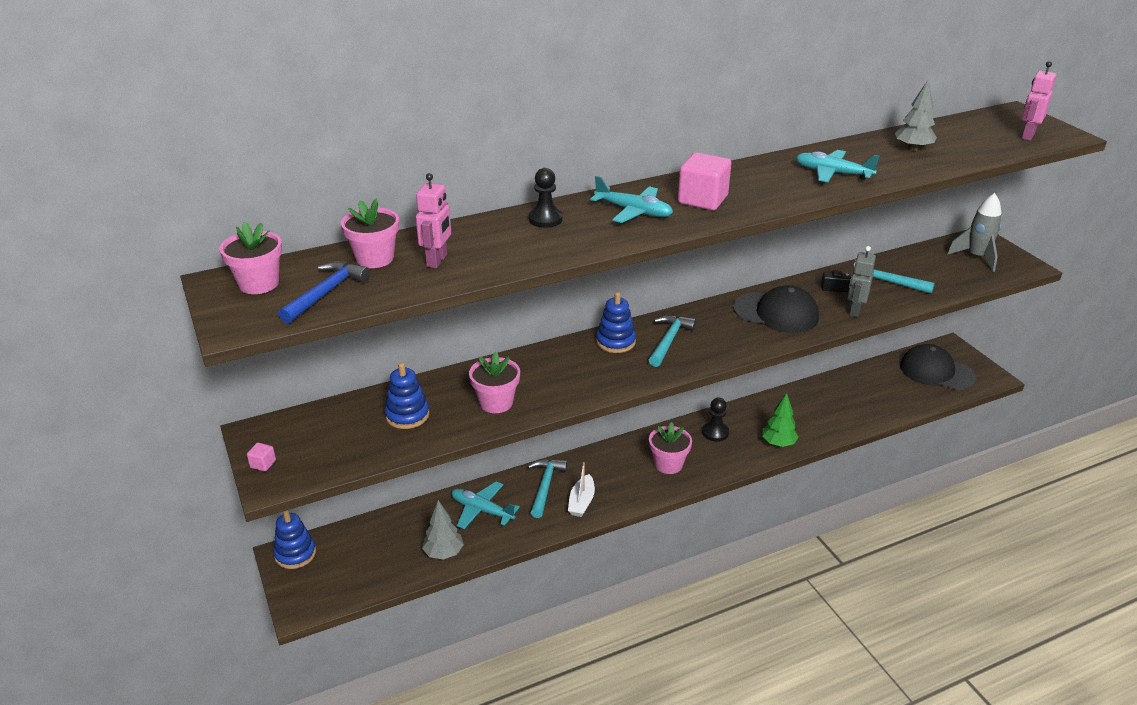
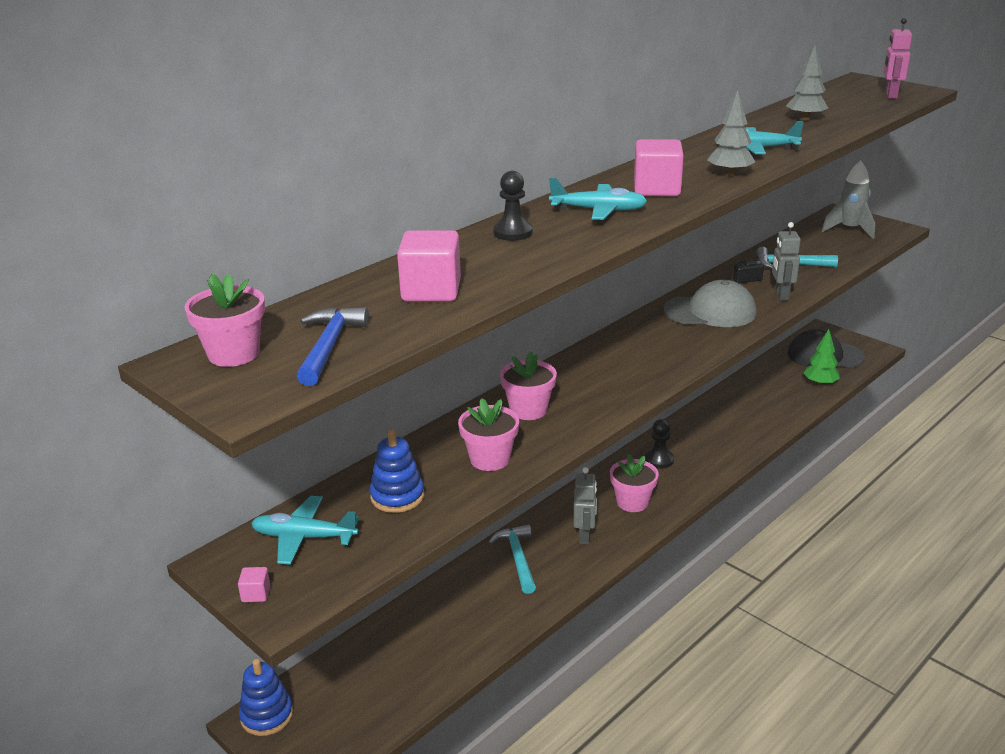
camera: 20 degrees left, 5 degrees down
pink flower pot [341,199,399,268] -> pink flower pot moved to [500,351,557,420]
pink robot [416,173,451,268] -> pink cube [397,230,461,301]
grey tree [422,500,464,560] -> grey tree moved to [707,91,755,177]
turquoise plane [451,481,520,529] -> turquoise plane moved to [251,496,359,565]
white boat [568,462,595,517] -> none
blue stacking toy [596,292,636,353] -> none
turquoise hammer [649,315,696,367] -> none
black cap [733,285,819,333] -> grey cap [664,280,756,327]
green tree [762,393,798,447] -> green tree moved to [803,329,840,386]
none -> grey robot [574,467,597,544]

